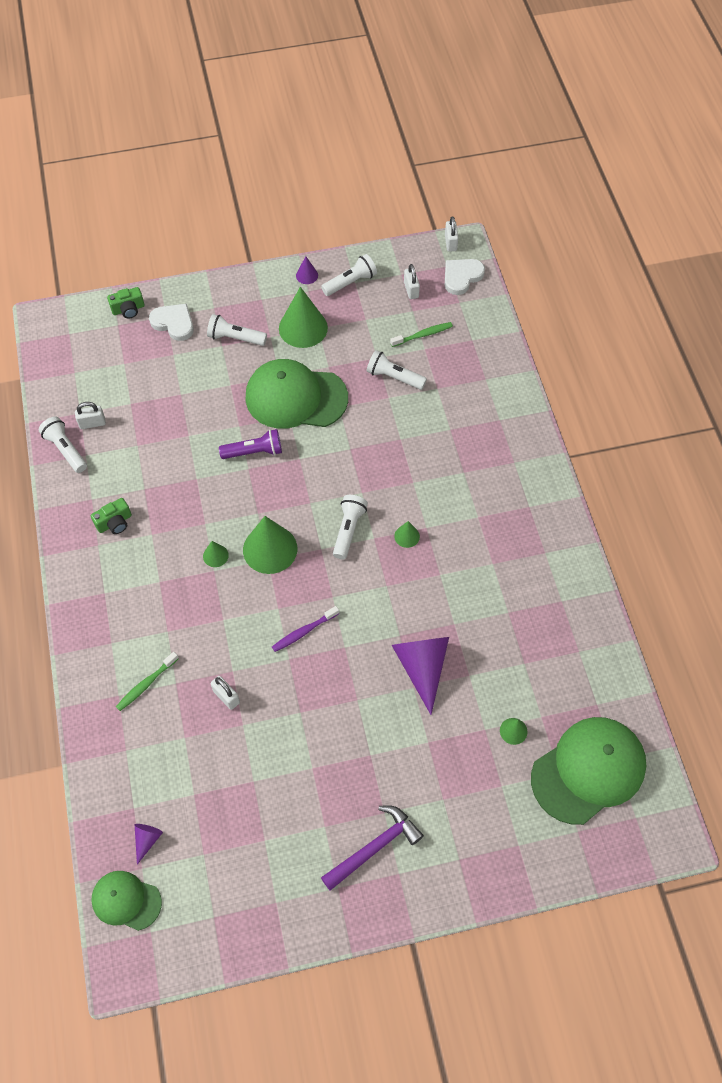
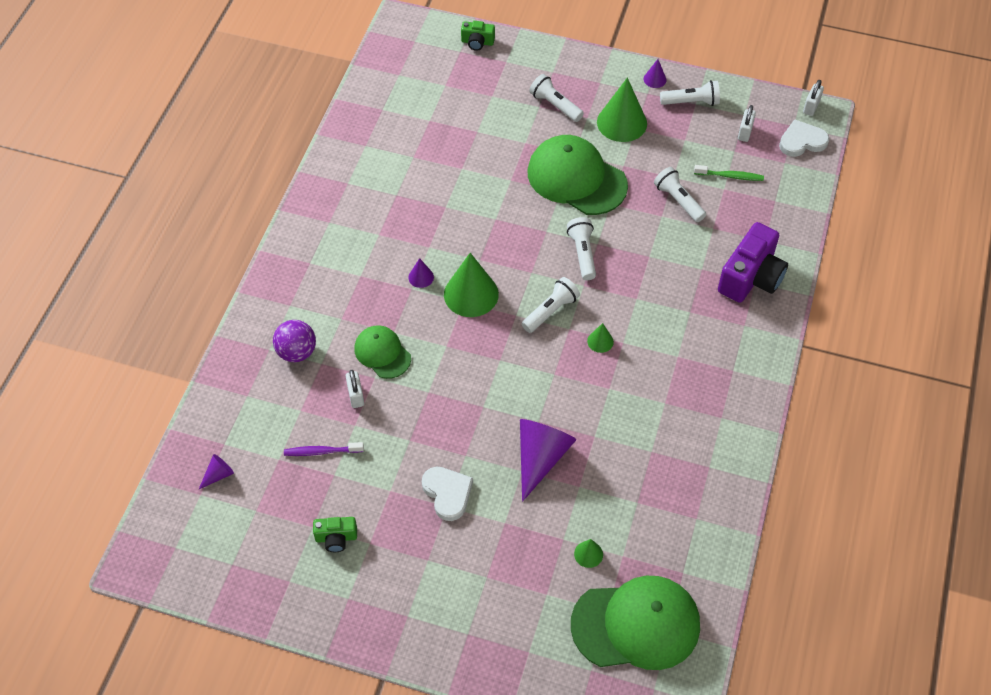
camera: 30 degrees right, 5 degrees down
white flashlight [39,417,87,473] -> white flashlight moved to [567,217,596,280]
white padlock [75,402,106,429] -> none
green camera [91,498,132,534] -> green camera moved to [313,517,357,552]
green cap [91,871,162,931] -> green cap moved to [354,325,411,379]
green toothbrush [116,652,179,711] -> purple ball [273,320,316,362]
white heart [149,304,194,341] -> white heart moved to [422,467,473,521]
green cone [203,541,229,567] -> purple cone [408,258,434,288]
purple flashlight [219,429,282,459] -> none
purple toothbrush [272,606,339,652] -> purple toothbrush moved to [284,442,364,456]
purple hammer [321,805,424,891] -> none
none -> purple camera [718,222,788,303]

